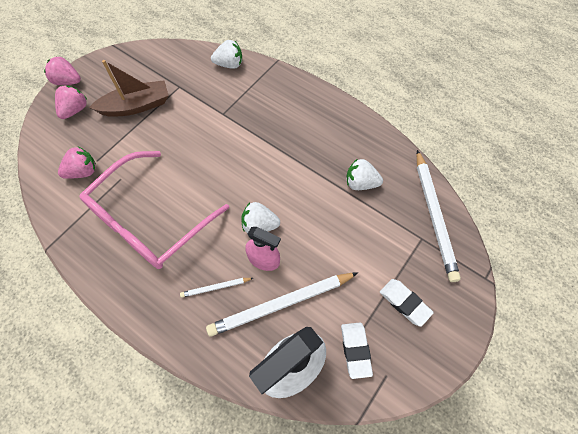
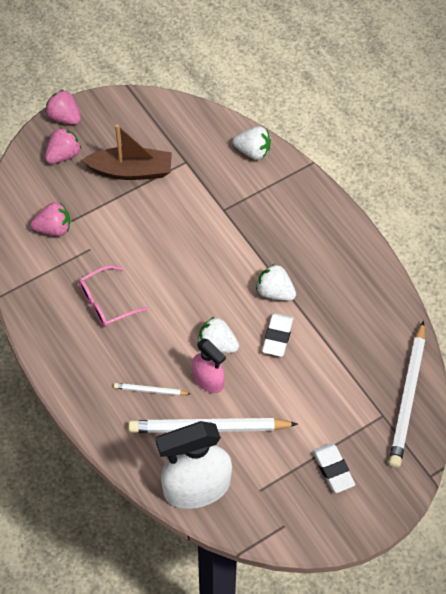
camera: 20 degrees right, 5 degrees down
pink glasses [79,151,229,269] -> pink glasses [79,266,149,327], size x0.49
white eraser [341,323,373,379] -> white eraser moved to [262,313,293,357]
white strawberry [347,159,383,190] -> white strawberry moved to [256,264,296,301]

